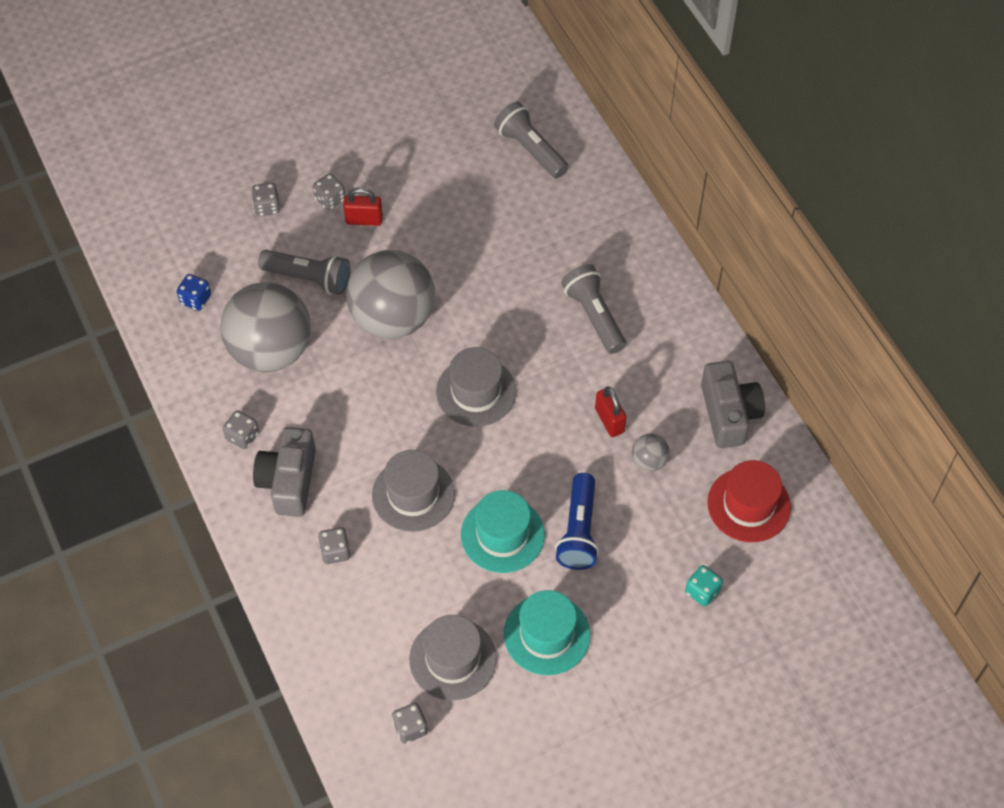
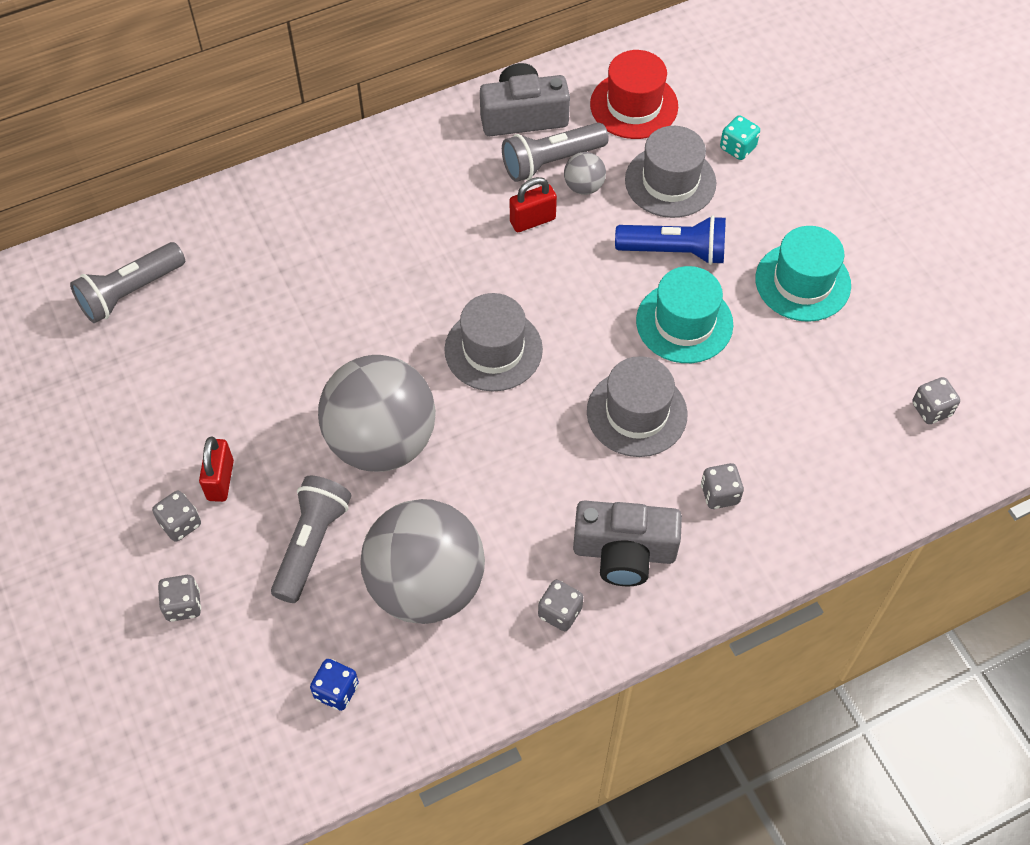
camera: 90 degrees left, 0 degrees up
grey hat [409,615,497,700] -> grey hat moved to [625,126,716,218]
grey flashlight [561,264,626,354] -> grey flashlight moved to [502,123,609,182]

